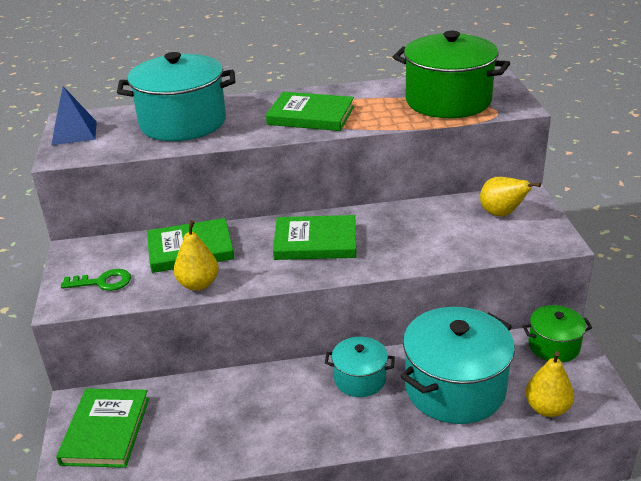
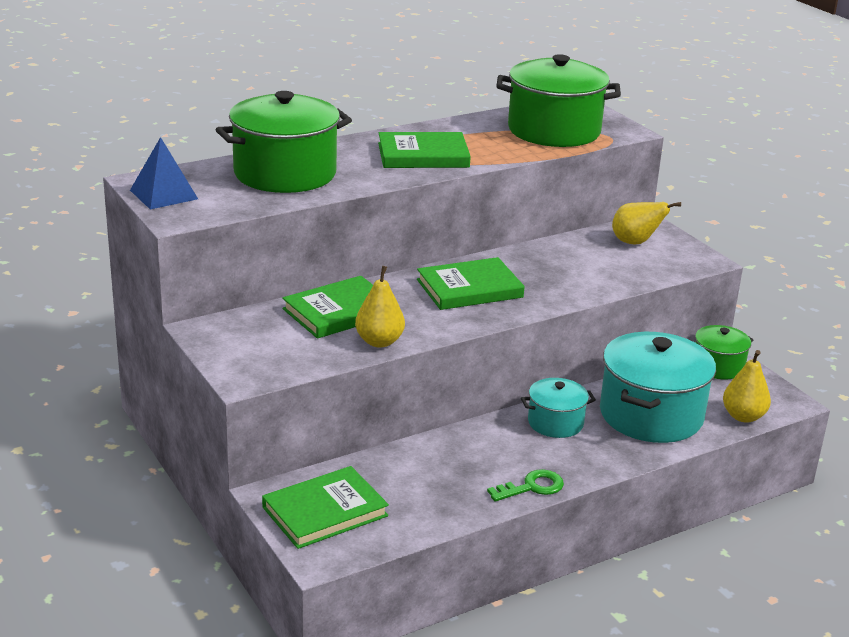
camera: 25 degrees left, 5 degrees down
green book [56,389,149,468] -> green book turned 75 degrees clockwise [262,466,389,549]
green key [61,269,131,291] -> green key moved to [487,469,564,502]
turquoise pot [117,52,235,141] -> green pot [216,91,352,193]

